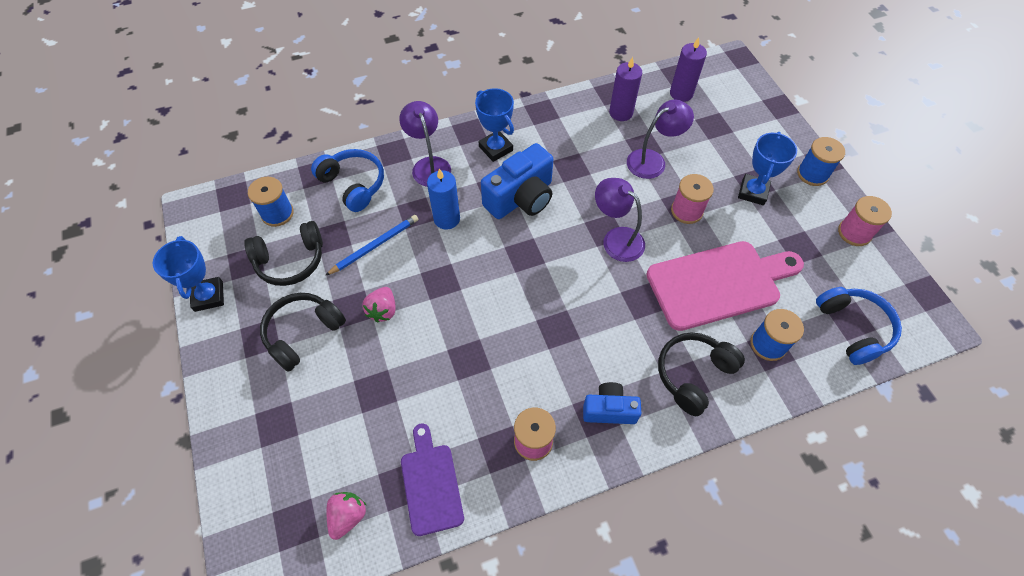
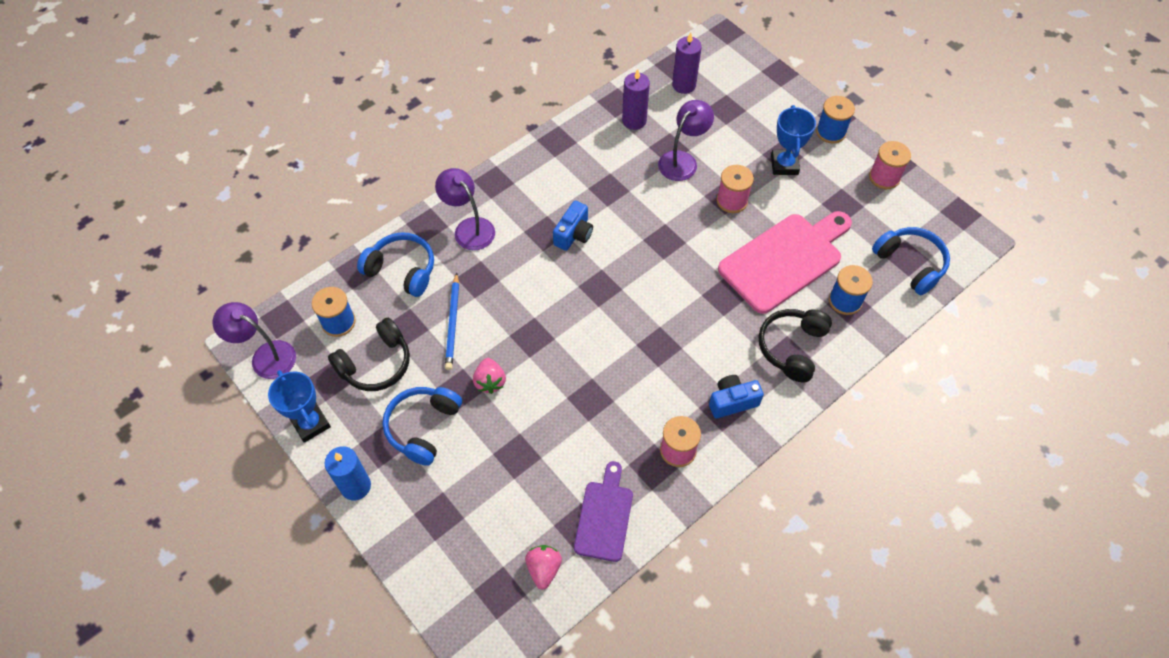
camera: 20 degrees left, 0 degrees up
black headphones [260,293,346,372] -> blue headphones [383,387,462,466]
blue pencil [325,215,418,276] -> blue pencil turned 150 degrees clockwise [445,273,459,370]
purple cutting board [401,424,464,536] -> purple cutting board turned 45 degrees clockwise [574,461,633,562]
blue candle [427,168,460,230] -> blue candle moved to [324,446,371,500]
blue trophy [475,88,514,162] -> none
blue camera [481,143,553,219] -> blue camera [553,201,593,251], size x0.60
purple lamp [595,178,645,262] -> purple lamp moved to [213,302,296,379]

